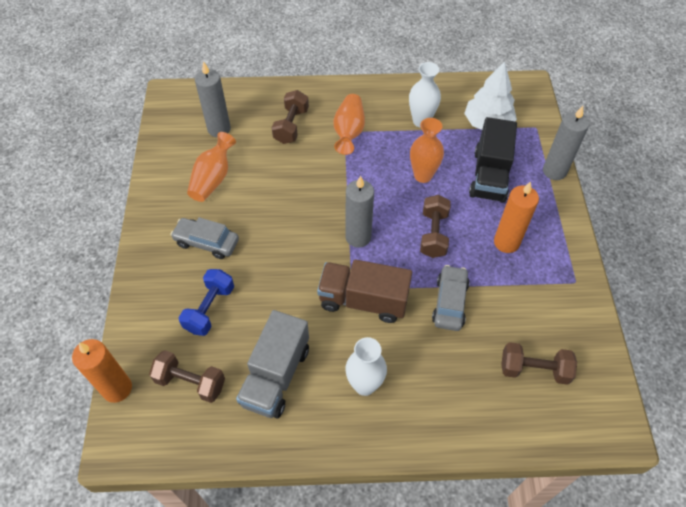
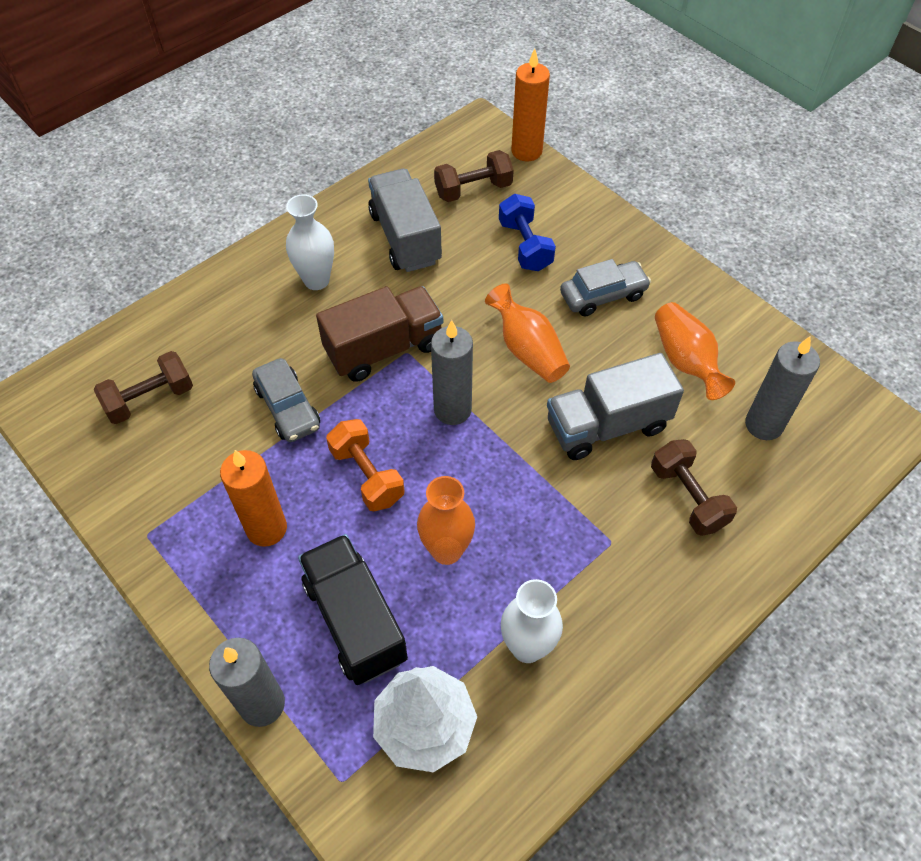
camera: 140 degrees right, 0 degrees up
orange vase [334,94,365,155] -> orange vase moved to [485,283,570,383]
brown dumbbell [420,195,451,258] -> orange dumbbell [326,419,405,511]
none -> grey truck [547,353,684,460]

